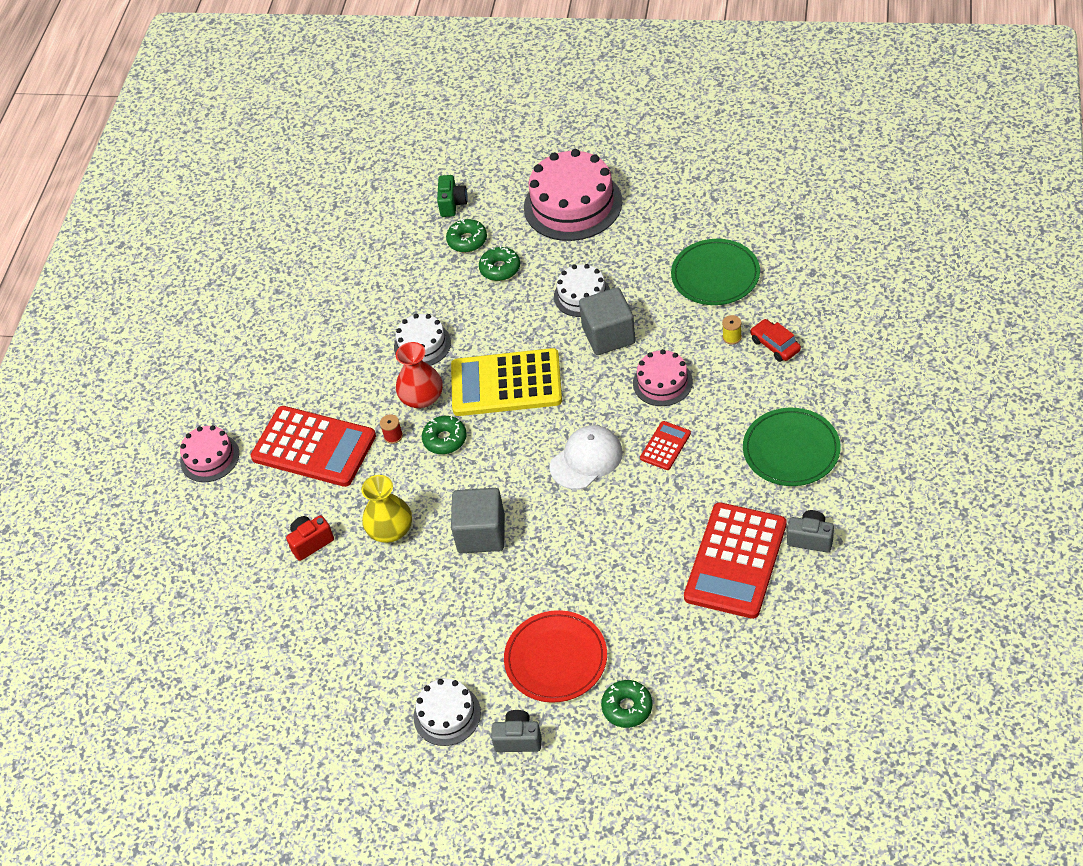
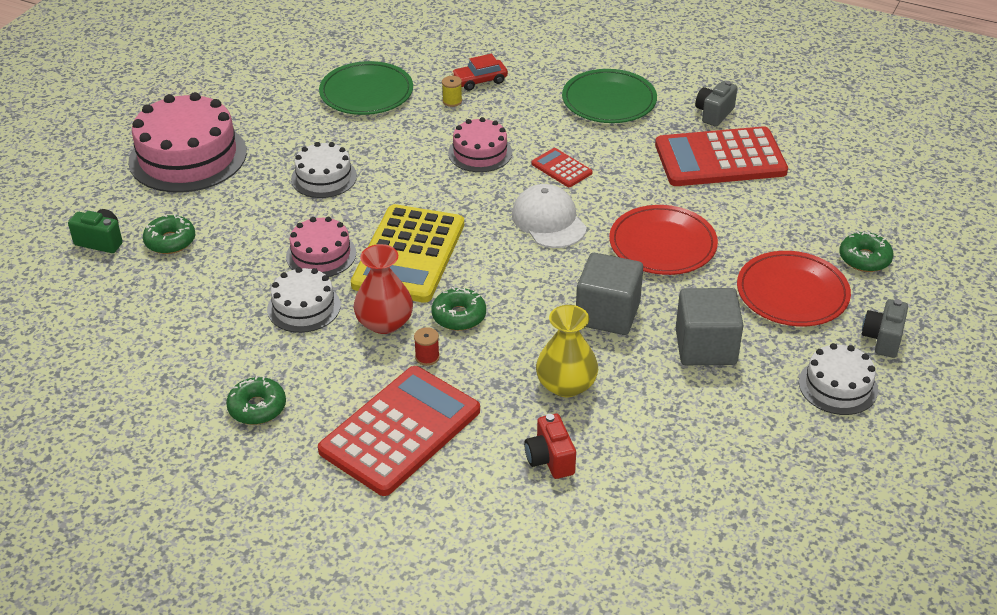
camera: 80 degrees left, 10 degrees down
pink cake [180,425,239,482] -> pink cake moved to [286,217,356,277]
green donut [479,246,520,281] -> green donut moved to [226,376,286,425]
grey cube [579,287,636,355] -> grey cube moved to [676,288,744,365]
red calculator [684,502,786,619] -> red calculator turned 135 degrees clockwise [655,126,788,186]
none -> red plate [609,205,718,275]

